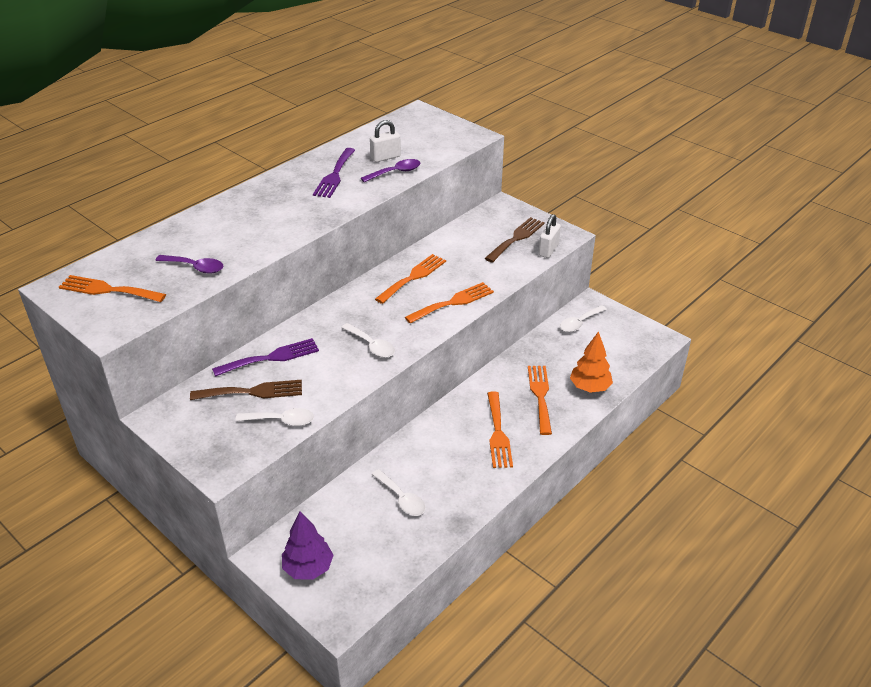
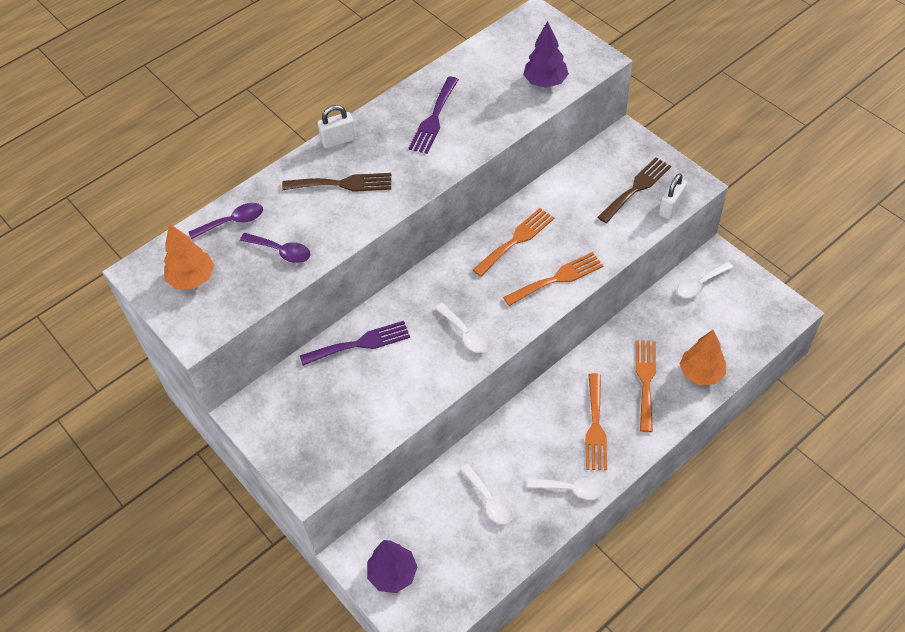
camera: 10 degrees right, 15 degrees up
orange fork [59,275,166,302] -> orange tree [164,224,214,289]
brown fork [190,380,302,400] -> brown fork moved to [282,173,391,192]
white spoon [235,408,314,426] -> white spoon moved to [527,478,605,500]
purple spoon [361,159,420,182] -> purple spoon moved to [189,203,263,239]
white padlock [370,120,401,162] -> white padlock moved to [318,105,356,148]
none -> purple tree [523,21,569,88]

